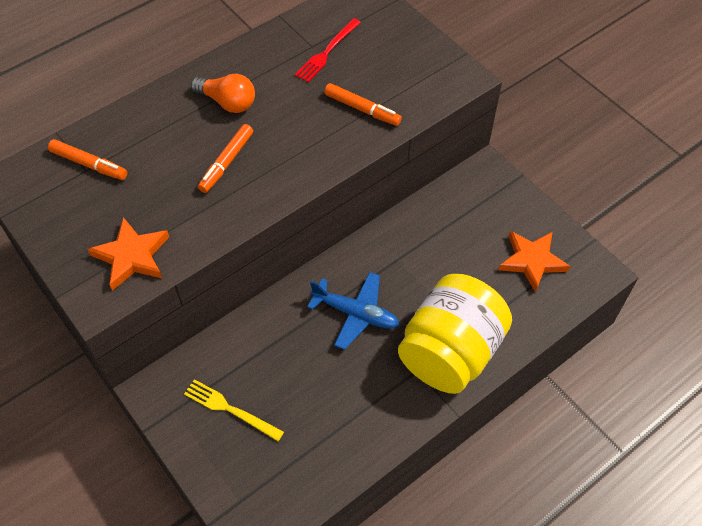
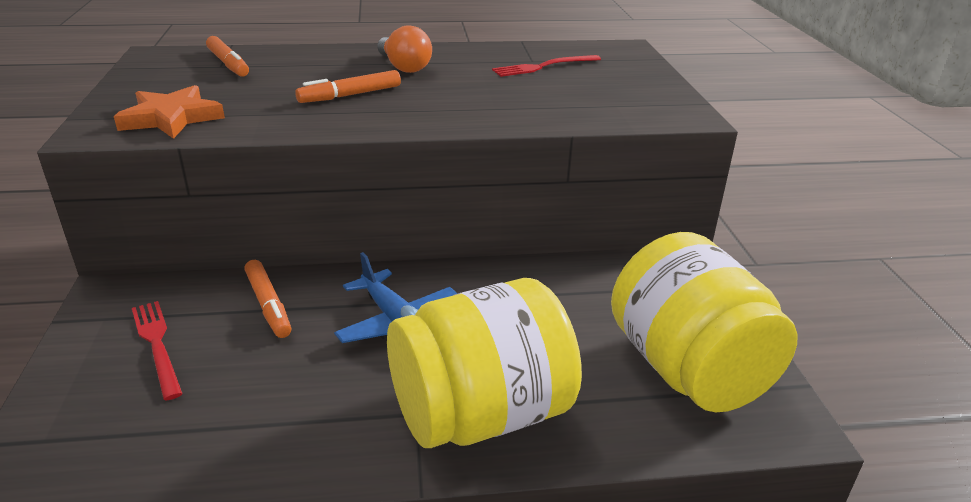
camera: 30 degrees right, 25 degrees down
yellow fork [184,379,284,441] -> red fork [132,301,183,400]
orange marker [324,83,402,126] -> orange marker moved to [244,260,291,338]
orange star [498,231,570,293] -> yellow jar [611,232,798,412]

